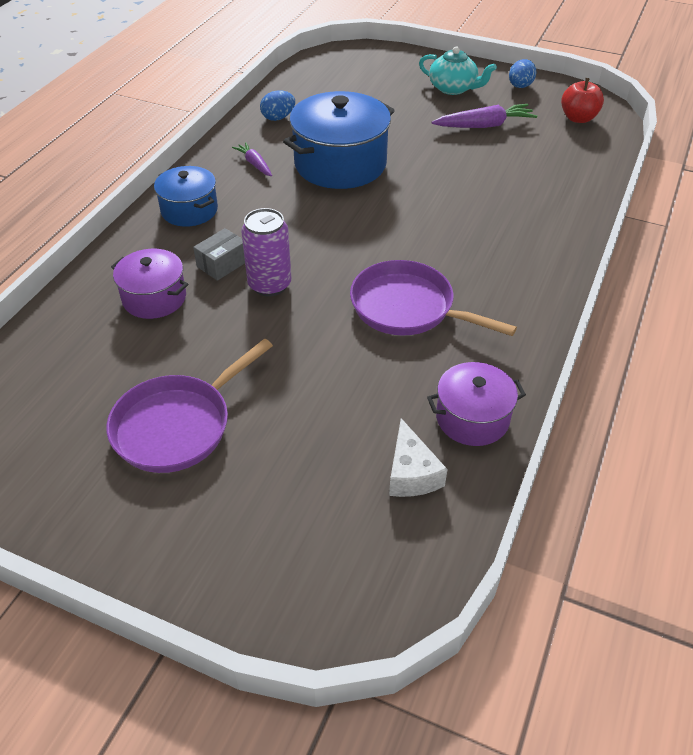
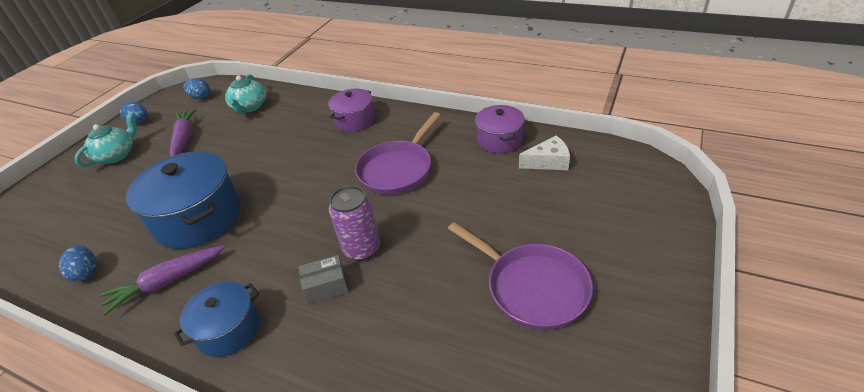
camera: 85 degrees left, 5 degrees down
purple pot [111,249,188,319] -> purple pot moved to [328,89,375,132]
grey box [193,228,245,281] -> grey box turned 60 degrees counterclockwise [299,255,349,304]
purple carrot [232,142,272,176] -> purple carrot [99,245,225,315], size x1.68
red apple [561,78,604,123] -> blue egg [183,78,210,99]
none -> turquoise teapot [225,74,266,114]

